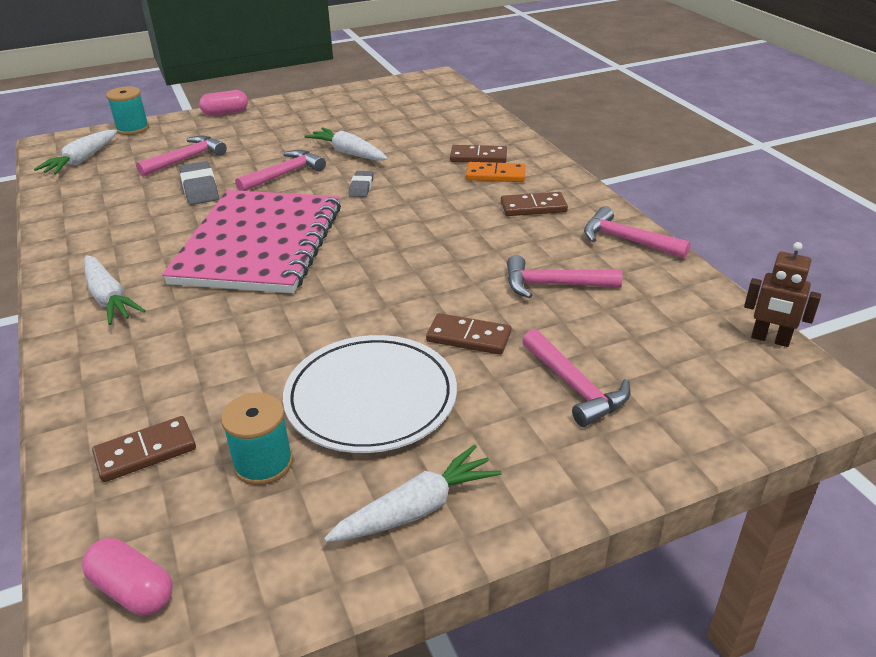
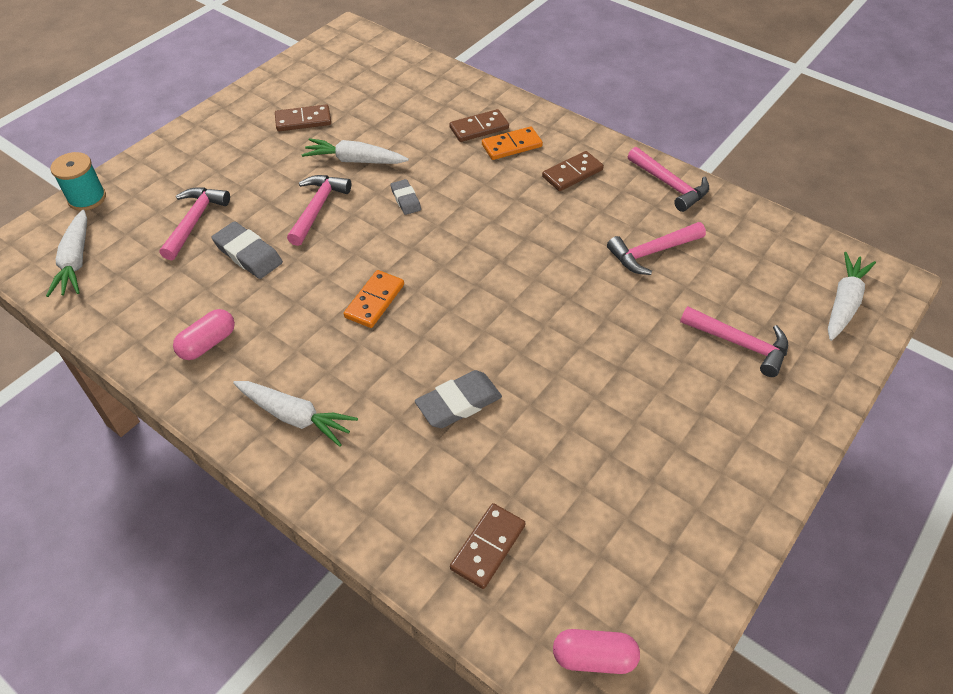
camera: 30 degrees left, 15 degrees up
pink notebook [162,190,341,293] -> orange domino [344,270,404,328]
pink capsule [199,90,248,116] -> pink capsule moved to [173,309,235,360]
turquoise spool [221,393,293,485] -> none
white plate [283,335,457,453] -> none
white carrot [324,445,502,542] -> white carrot moved to [828,252,876,341]
brown domino [426,313,511,355] -> brown domino moved to [275,104,331,131]
pink hammer [584,206,691,259] -> pink hammer turned 135 degrees counterclockwise [628,147,709,212]
brown robot [744,242,821,347] -> none
none -> grey eraser [415,370,502,428]

